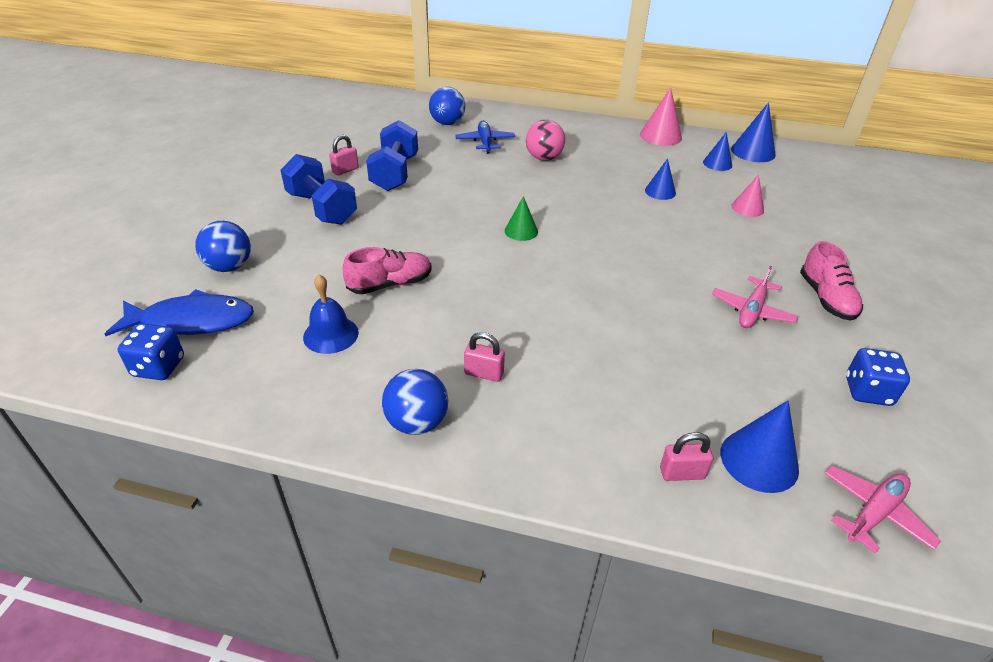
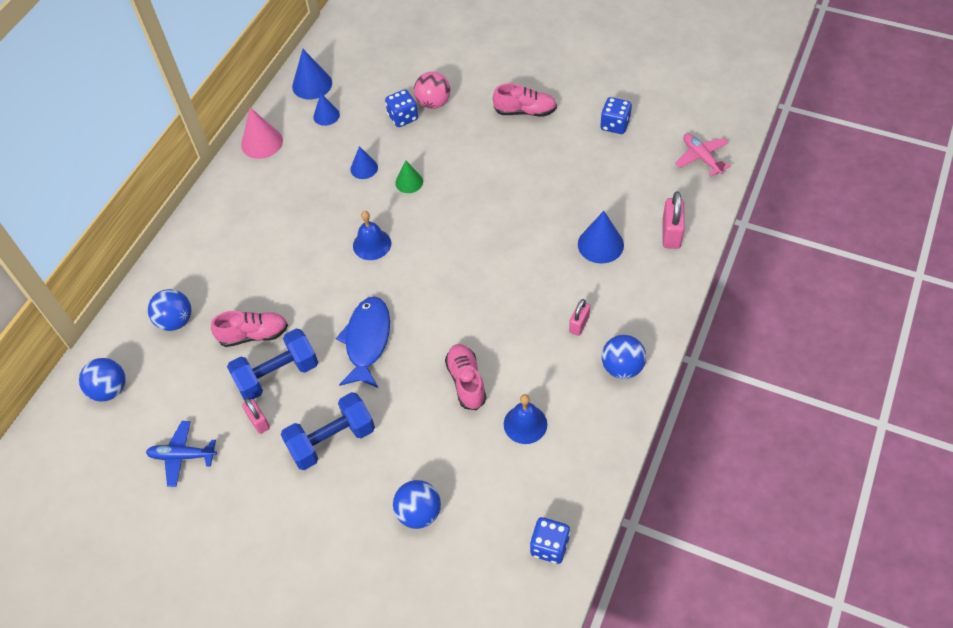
camera: 75 degrees left, 15 degrees up
blue fish [105,289,254,336] -> blue fish moved to [336,296,390,388]
blue dumbbell [366,120,418,191] -> blue dumbbell turned 45 degrees counterclockwise [227,328,318,400]
blue plane [455,121,515,154] -> blue plane moved to [146,421,217,487]
green cone [505,196,538,241] -> green cone moved to [395,160,423,193]
pink ball [526,120,565,161] -> pink ball moved to [414,72,450,109]
pink padlock [660,432,713,481] -> pink padlock [663,191,685,249], size x1.55
pink plane [712,266,798,328] -> none
blue cone [721,400,799,493] -> blue cone moved to [578,211,624,264]
pink cone [732,175,764,217] -> blue dice [385,89,418,127]
none -> blue ball [79,358,125,402]
none -> pink shoe [211,311,288,347]
none -> blue bell [353,211,391,260]

